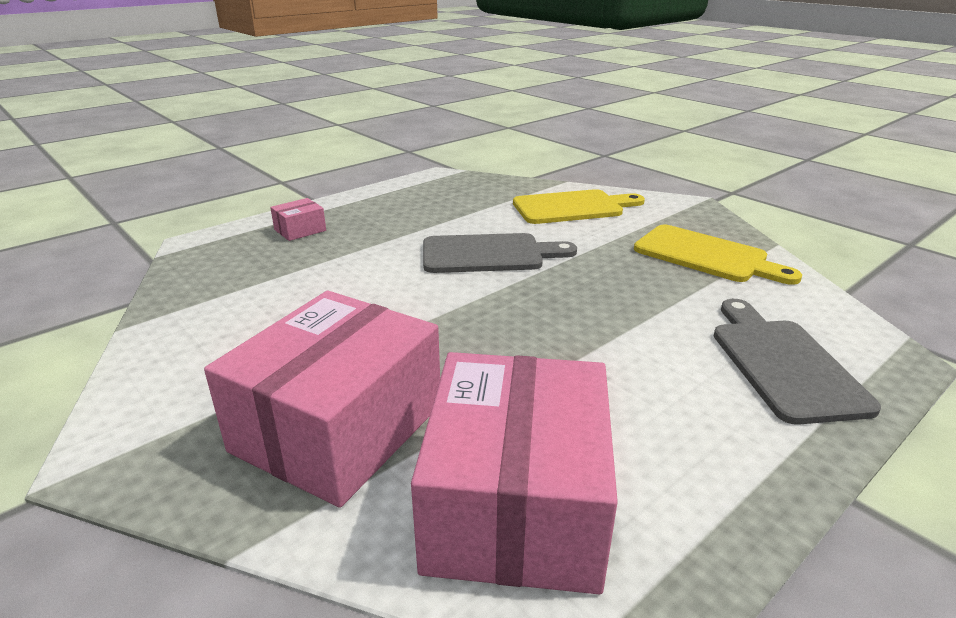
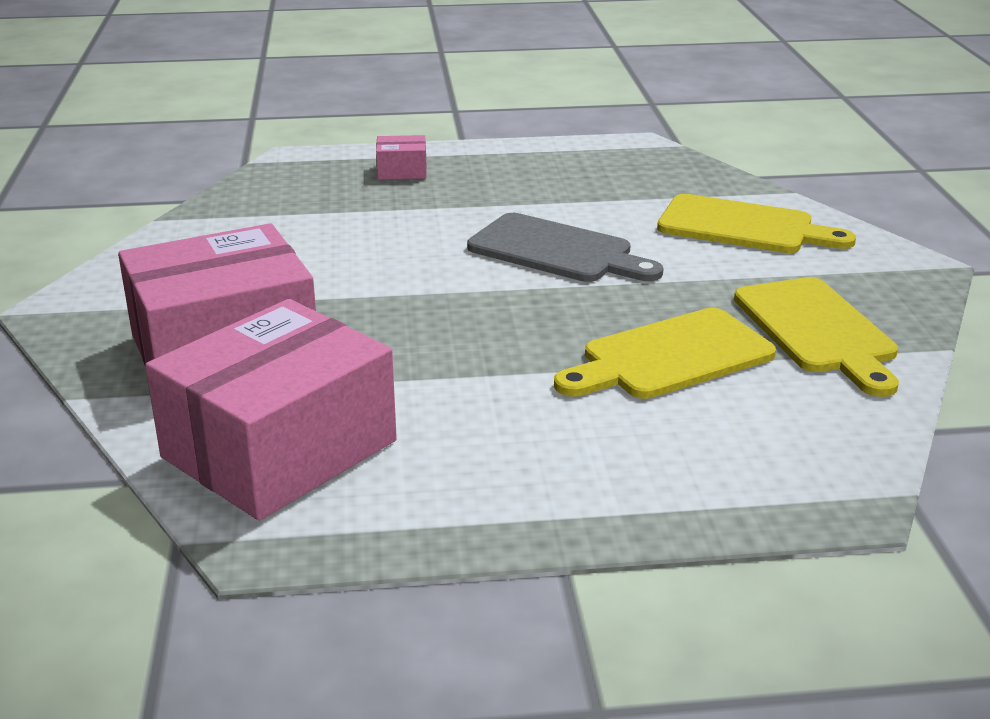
camera: 35 degrees right, 0 degrees up
grey cutting board [714,299,881,425] -> none
none -> yellow cutting board [554,308,776,399]

